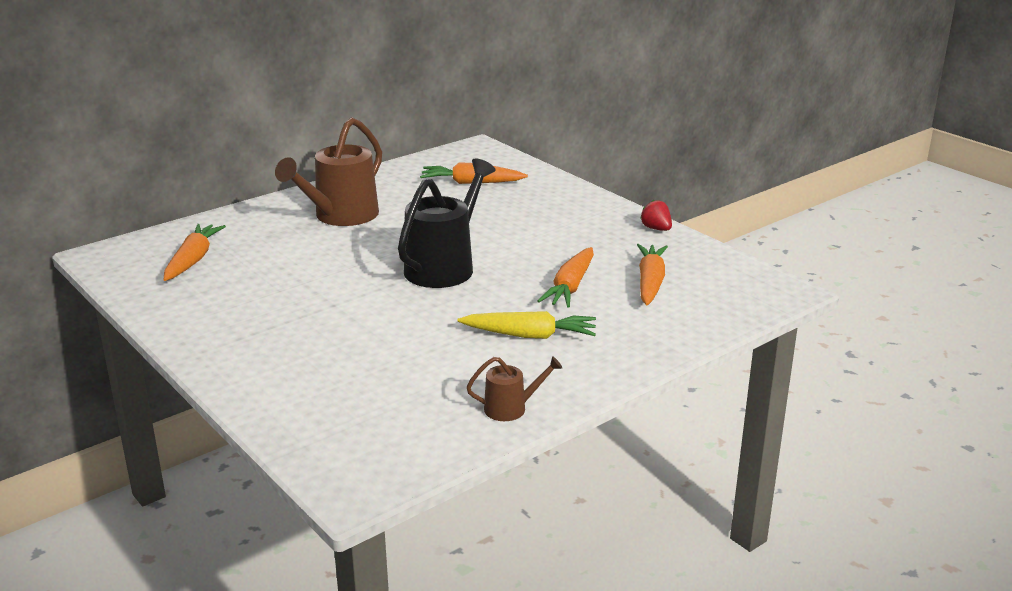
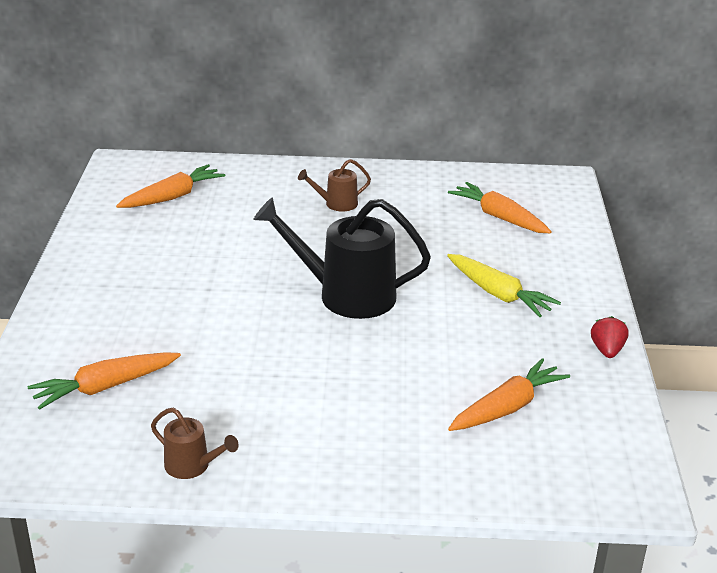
camera: 40 degrees right, 5 degrees up
brown watering can [275,117,382,226] -> brown watering can [298,159,371,212], size x0.48
black watering can [398,158,496,288] -> black watering can turned 150 degrees counterclockwise [253,198,431,319]
yellow carrot [457,311,596,339] -> yellow carrot moved to [447,254,561,317]
orange carrot [537,247,594,308] -> orange carrot moved to [28,352,181,410]

